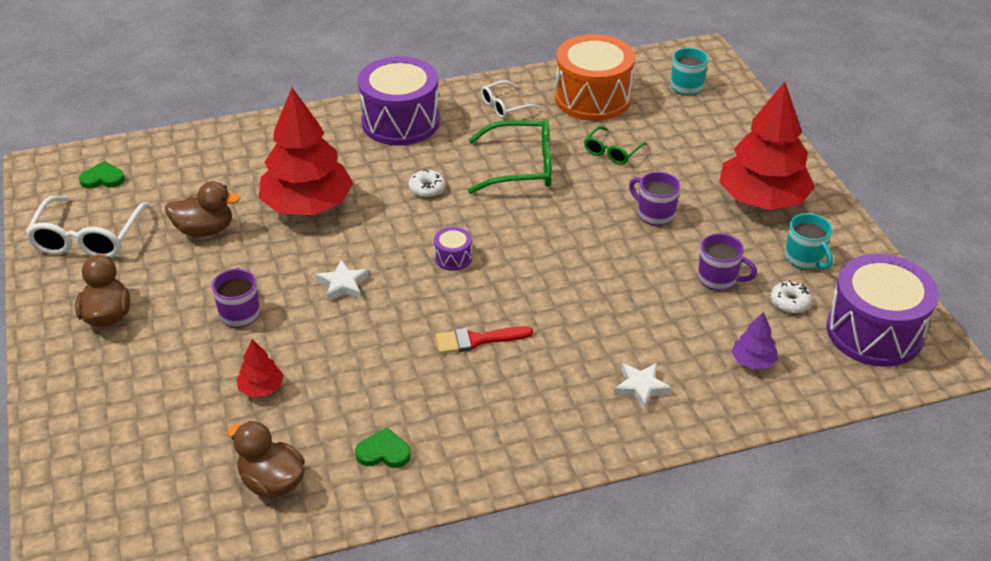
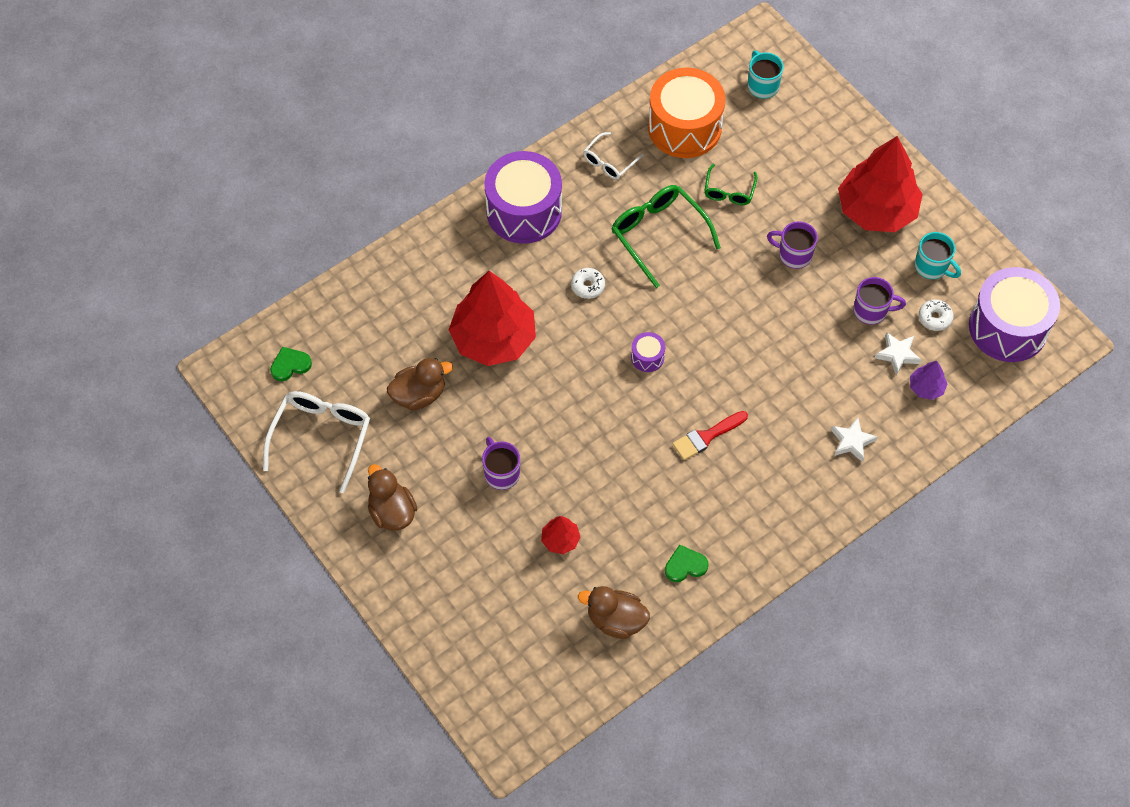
camera: 20 degrees left, 20 degrees up
white glasses [25,196,150,258] -> white glasses turned 150 degrees counterclockwise [263,391,370,493]
white star [316,260,369,302] -> white star moved to [875,332,922,375]
green glasses [468,119,552,194] -> green glasses turned 105 degrees counterclockwise [611,185,721,288]

